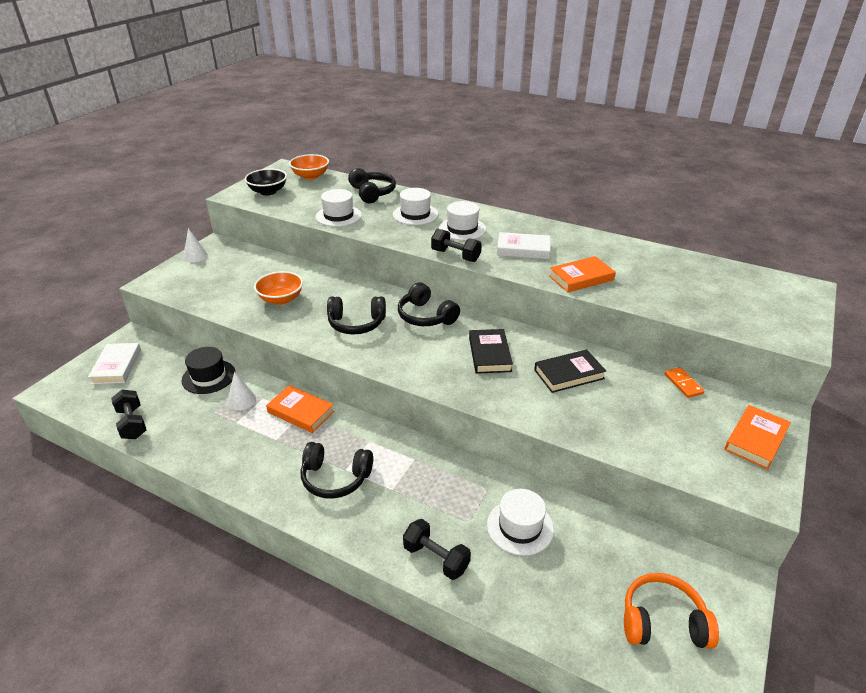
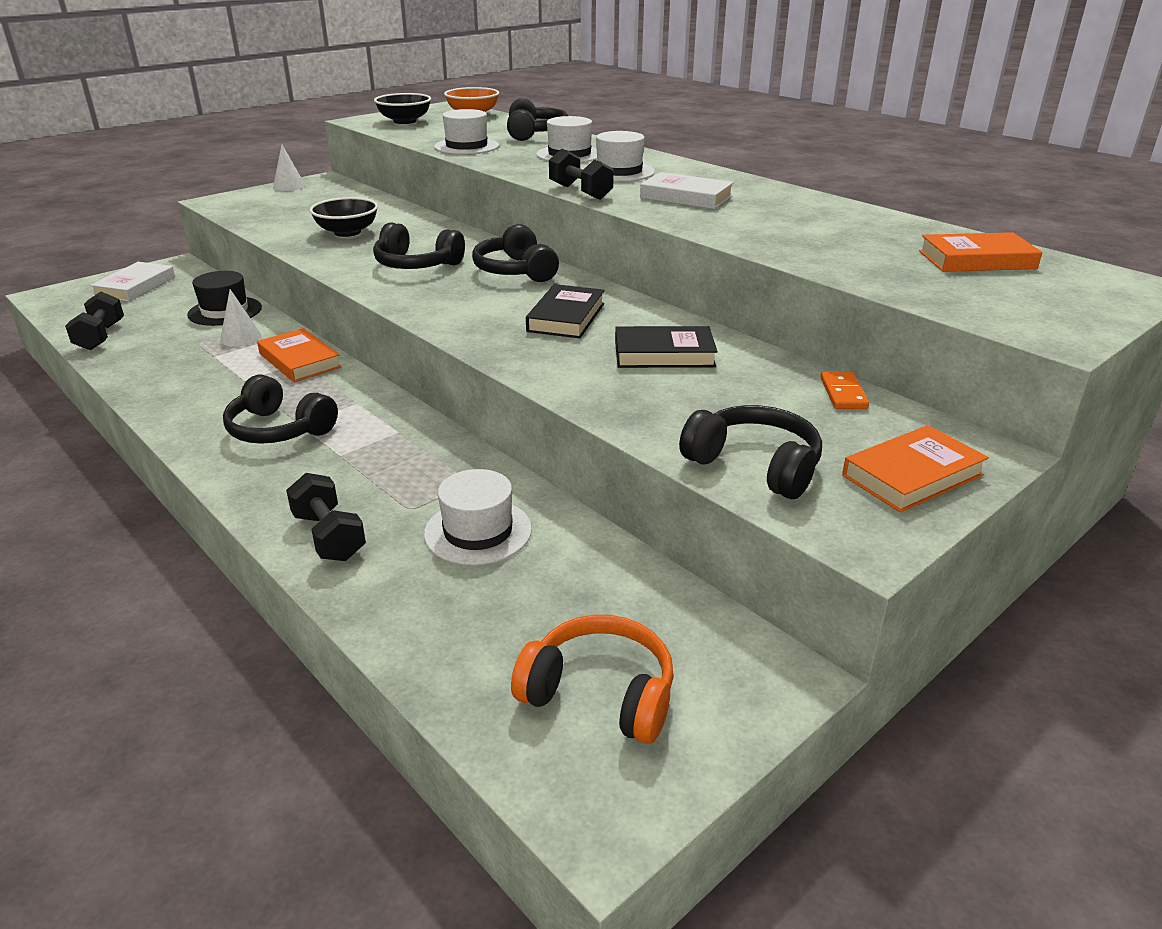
camera: 20 degrees right, 5 degrees down
orange bowl [254,271,303,305] -> black bowl [309,197,378,237]
orange book [549,256,616,292] -> orange book moved to [919,232,1042,272]
none -> black headphones [679,405,822,499]

